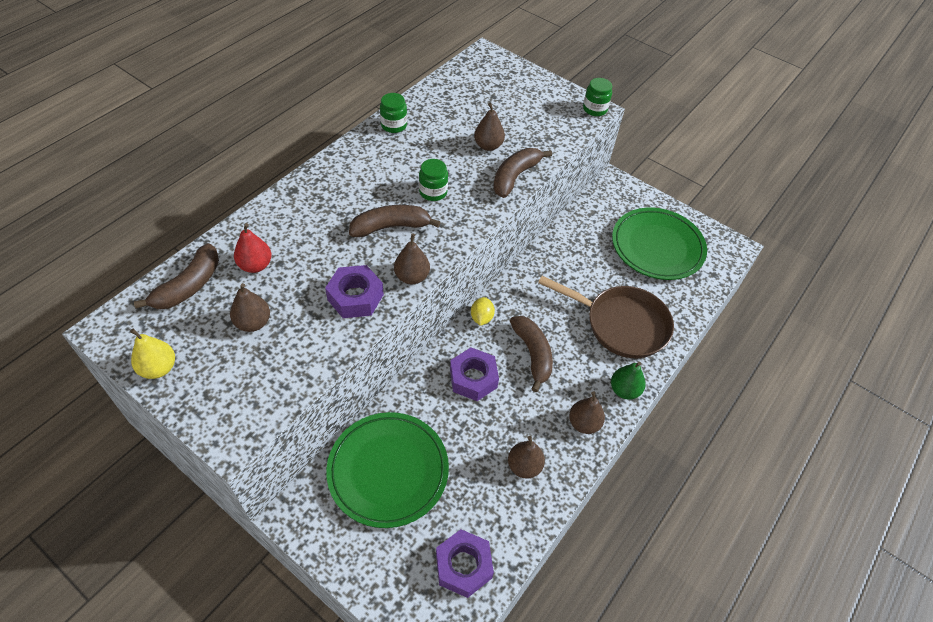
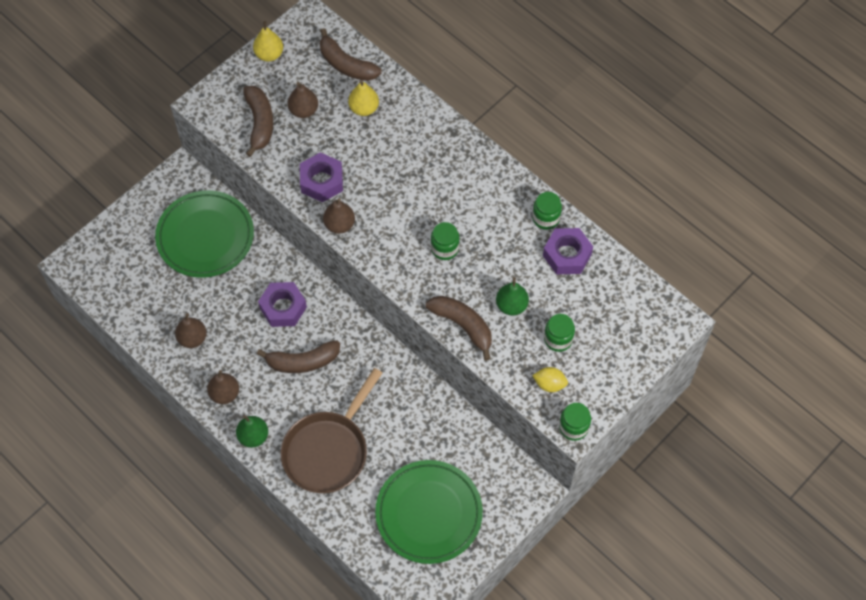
camera: 100 degrees right, 10 degrees up
red pear [234,223,272,273] -> yellow pear [348,80,379,116]
brown banana [349,205,441,237] -> brown banana moved to [243,86,273,157]
purple nut [436,529,494,598] -> purple nut moved to [543,228,593,274]
yellow lemon [471,297,495,326] -> yellow lemon moved to [532,367,568,392]
brown pear [474,103,505,151] -> green pear [496,277,529,315]
none -> green jar [544,314,575,352]

